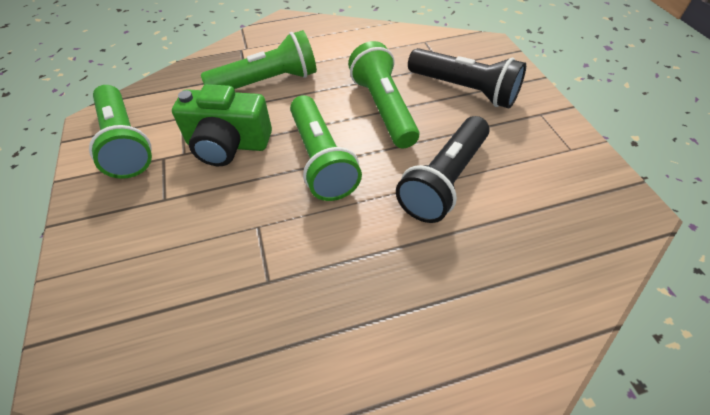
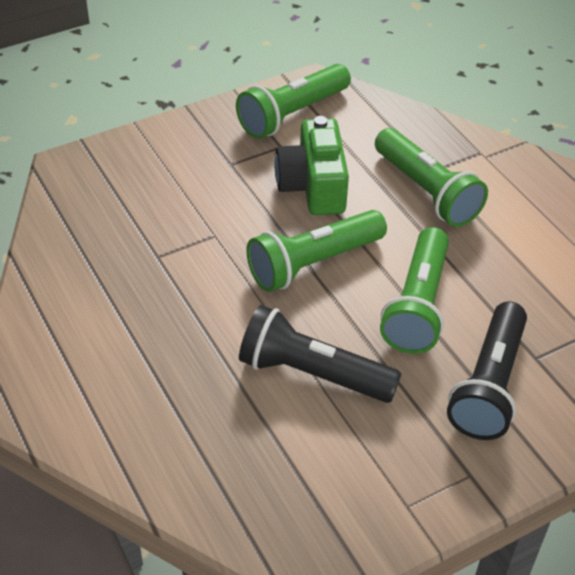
camera: 75 degrees right, 5 degrees down
green flashlight [348,41,419,148] -> green flashlight turned 135 degrees clockwise [380,227,449,354]

